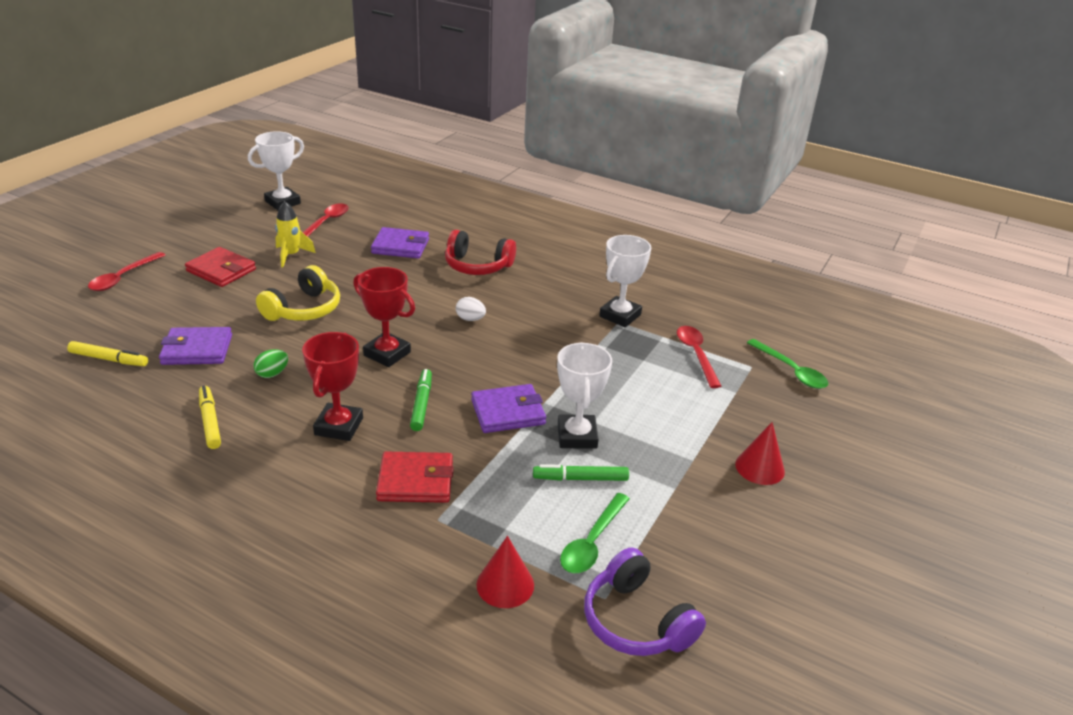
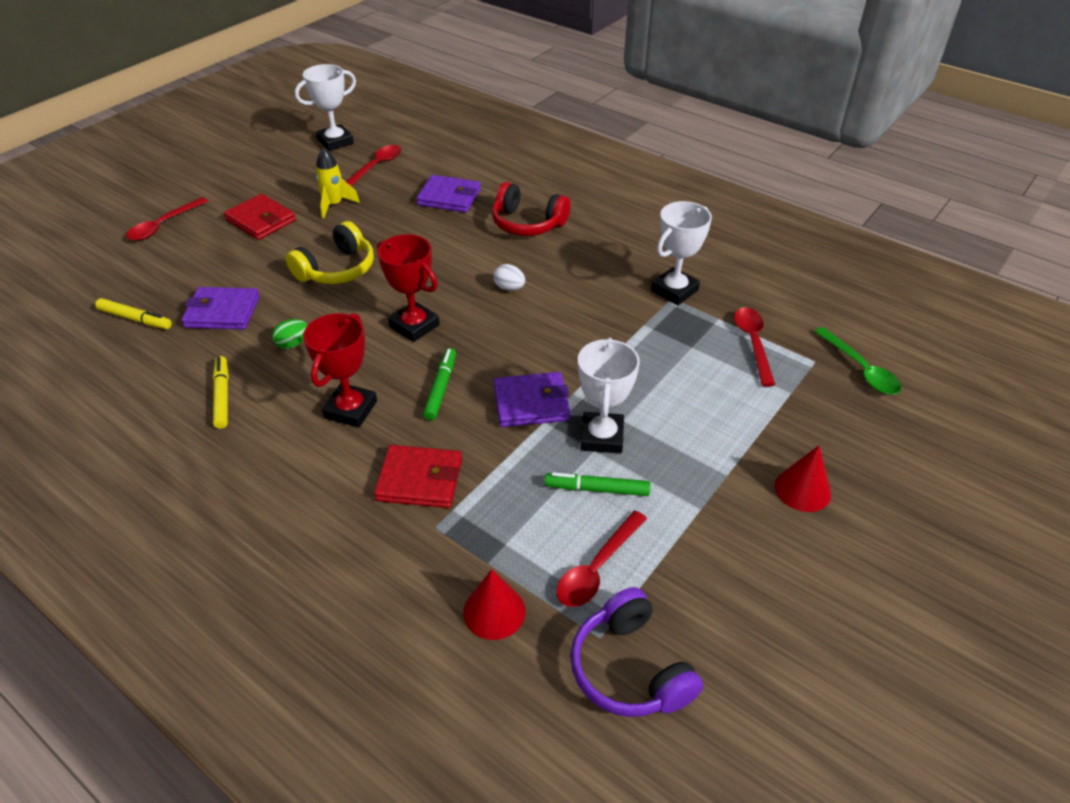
camera: 10 degrees right, 10 degrees up
green spoon [560,493,630,573] -> red spoon [557,511,647,607]

